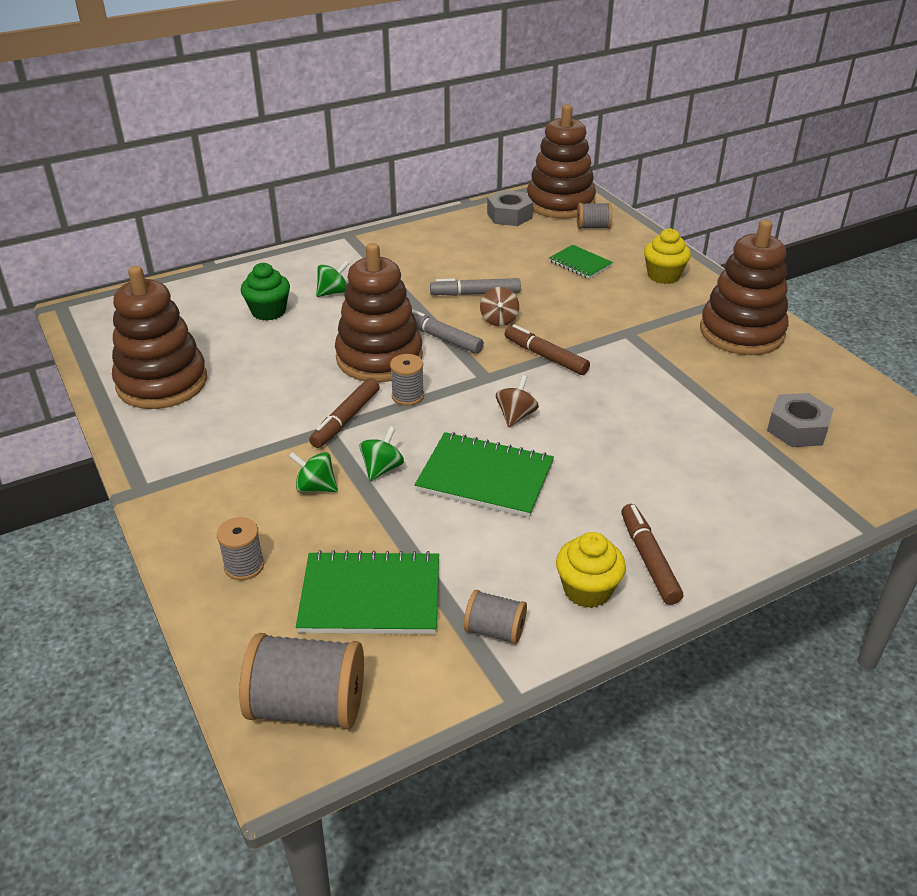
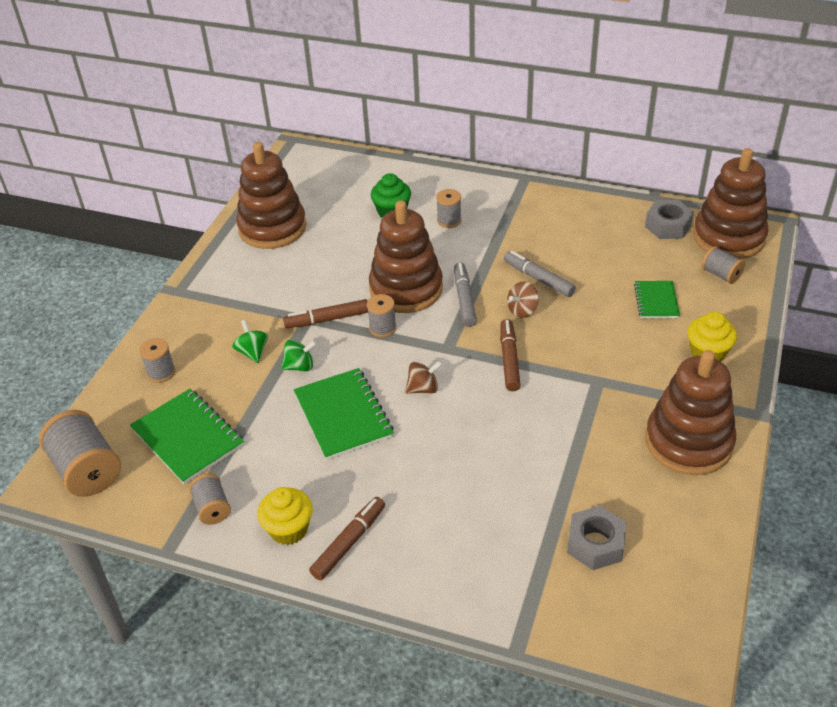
camera: 50 degrees right, 5 degrees up
green spinning top [316,261,349,297] -> grey spool [436,189,462,228]

